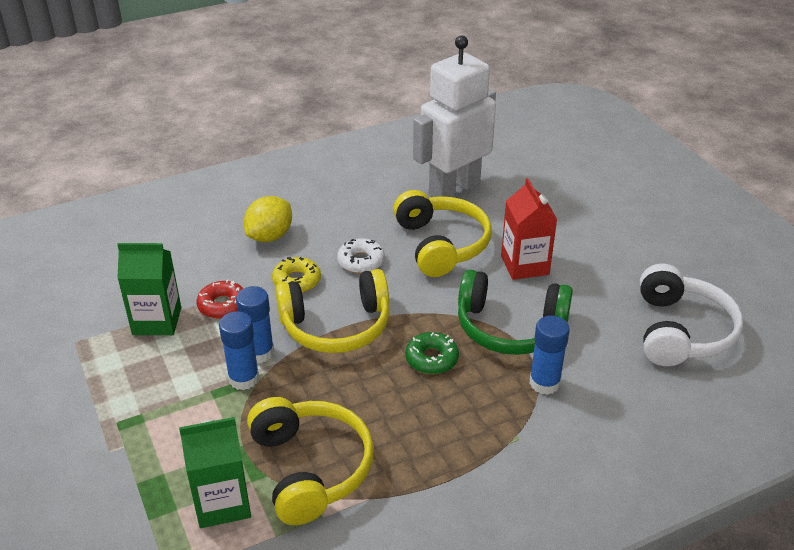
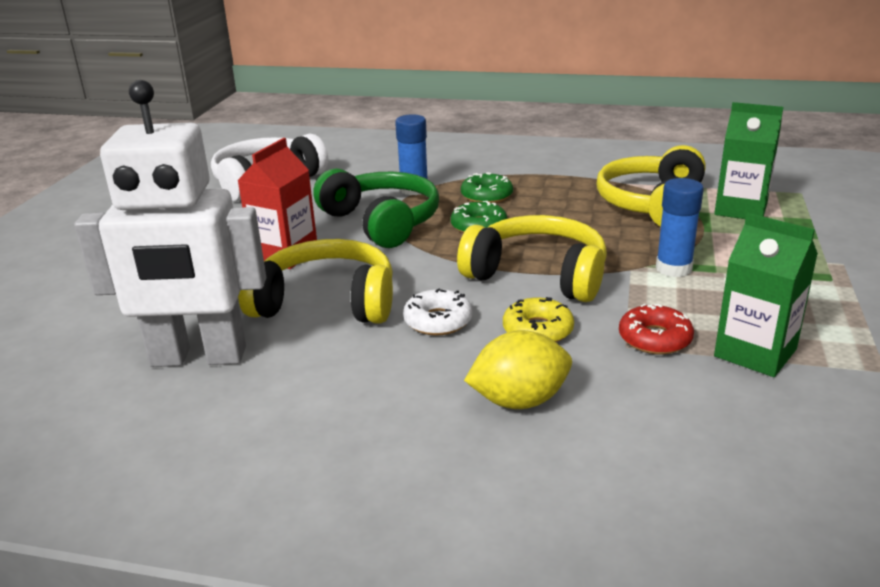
camera: 140 degrees left, 10 degrees down
blue glue stick [236,286,274,363] -> none
yellow headphones [393,190,492,277] -> yellow headphones turned 75 degrees clockwise [238,239,393,324]
none -> green donut [461,172,513,203]

